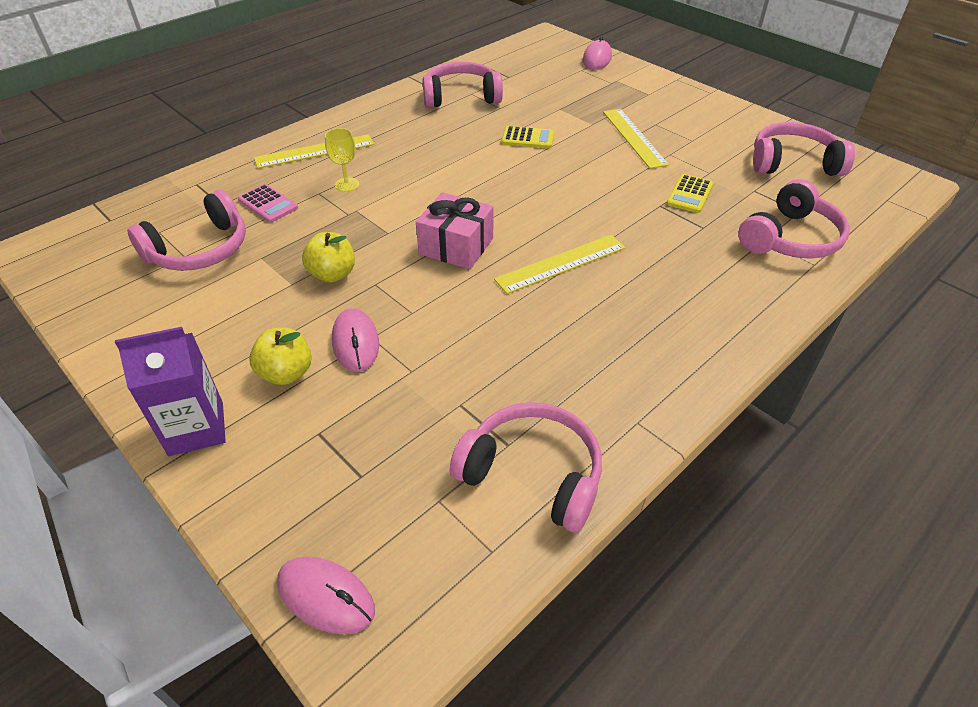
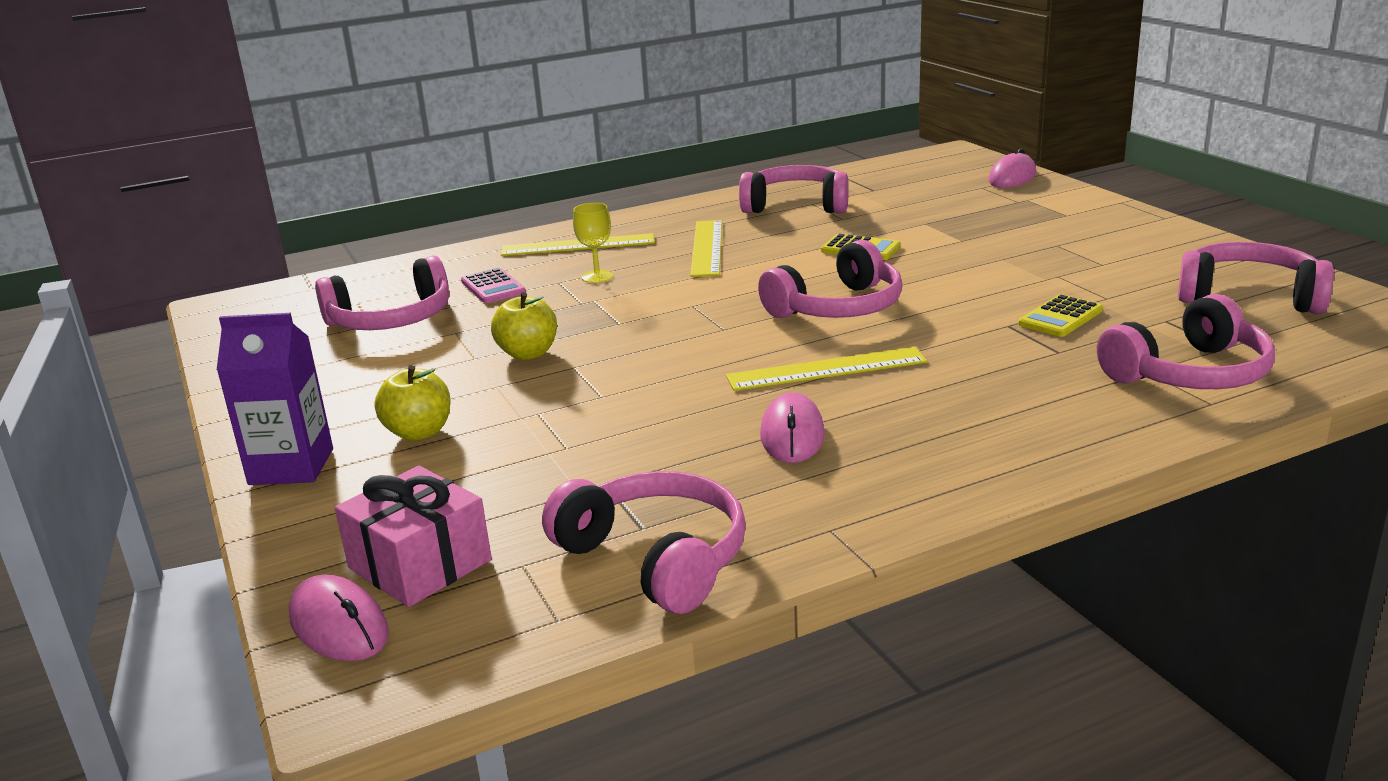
camera: 20 degrees right, 20 degrees down
pink mouse [332,308,379,372] -> pink mouse moved to [760,392,825,463]
pink gift [416,192,493,269] -> pink gift moved to [335,466,492,607]
yellow ruler [603,109,669,169] -> yellow ruler moved to [690,220,722,277]
none -> pink headphones [758,240,903,318]

